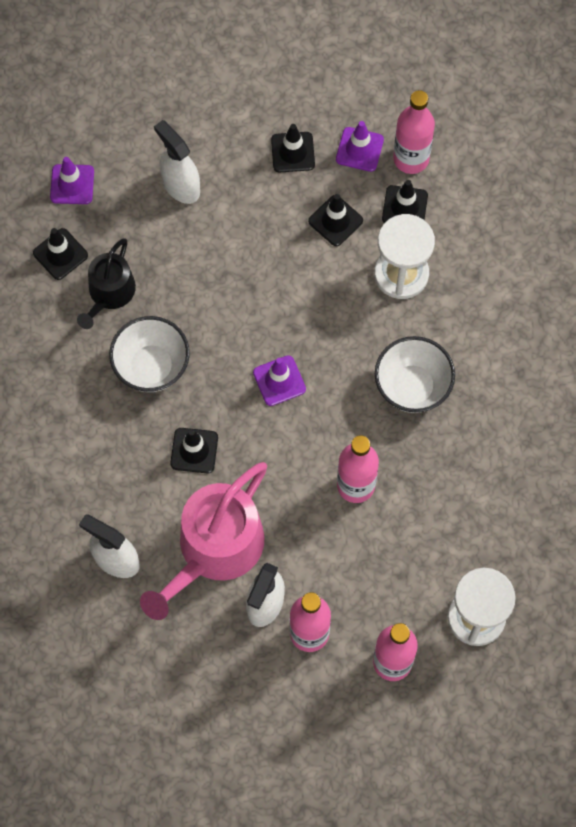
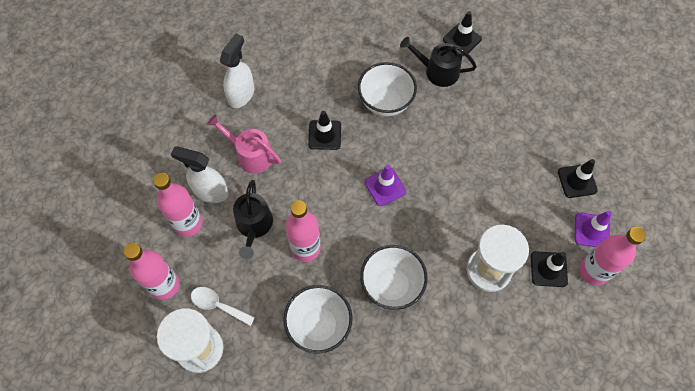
camera: 85 degrees right, 5 degrees down
purple traffic cone [50,157,94,204] -> none
pink watering can [140,462,267,620] -> pink watering can [207,114,281,173], size x0.58
white spray bottle [154,120,200,204] -> none
black traffic cone [308,194,363,246] -> none
none -> white spoon [191,287,255,326]
none -> black watering can [233,180,273,259]
none -> white bowl [283,285,353,354]

